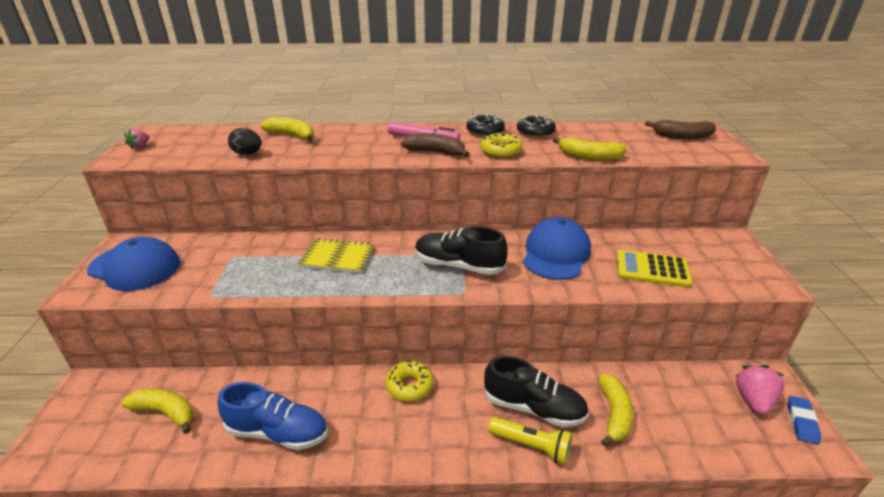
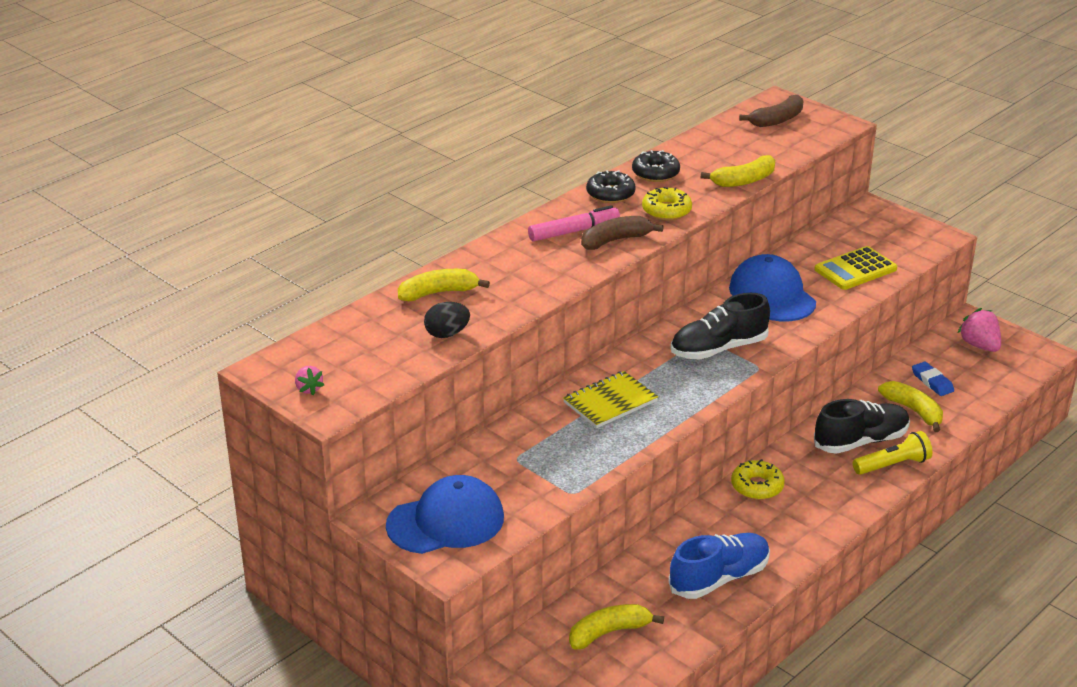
camera: 45 degrees left, 0 degrees up
blue eraser [787,396,821,444] -> blue eraser moved to [912,361,954,396]

